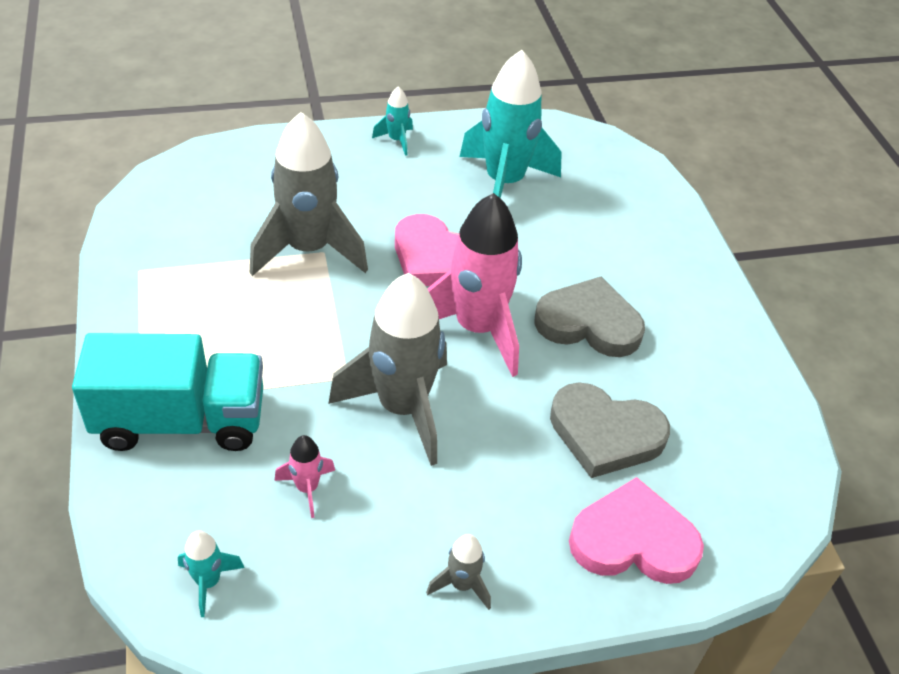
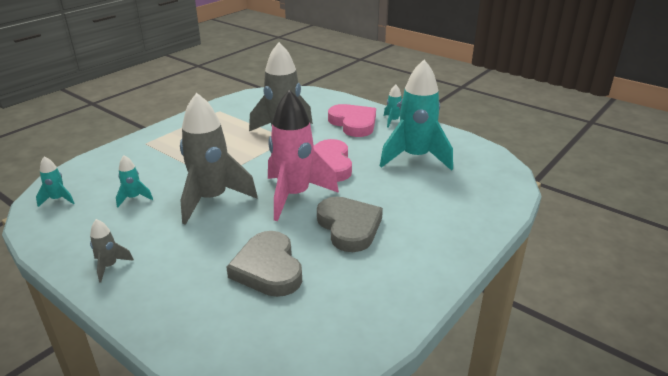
camera: 55 degrees right, 15 degrees down
turquoise truck [72,333,263,451] -> none
pink rocket [274,435,335,518] -> turquoise rocket [116,155,153,208]
pink heart [569,477,704,584] -> pink heart moved to [328,104,376,137]

